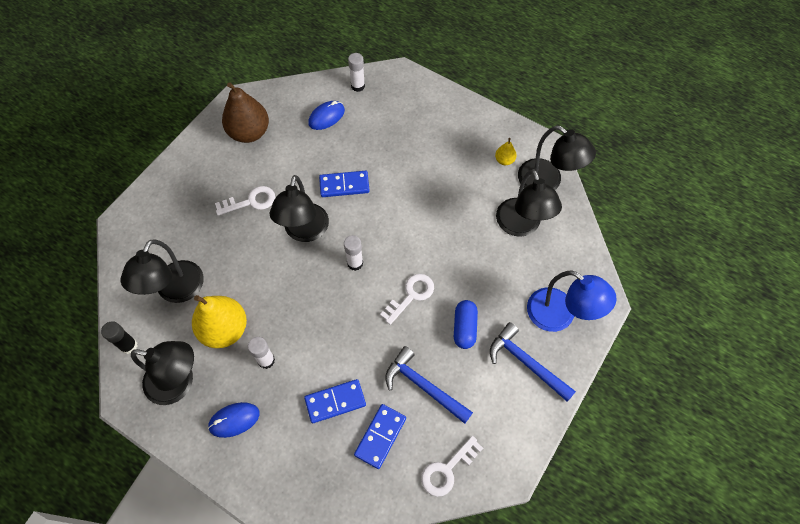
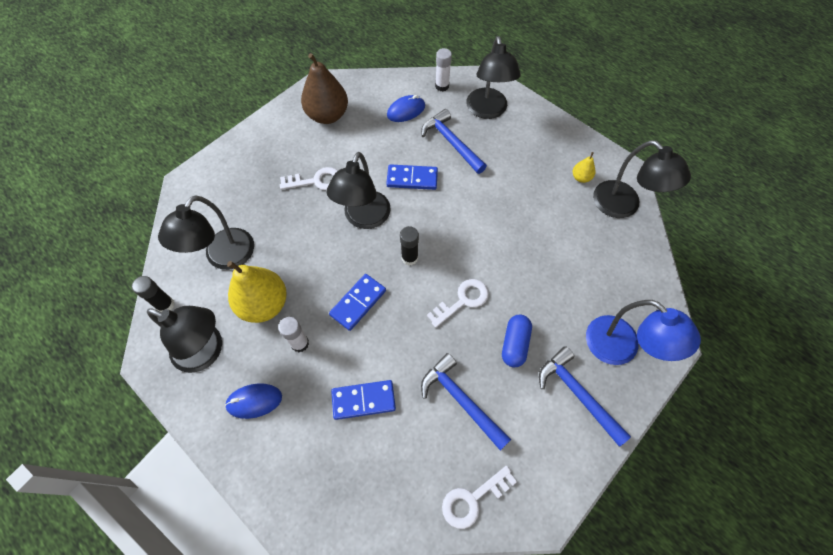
camera: 10 degrees right, 0 degrees up
white glue stick [344,235,363,271] -> black glue stick [400,226,419,266]
blue domino [354,404,406,469] -> blue domino moved to [329,274,386,331]
black lamp [496,169,562,237] -> black lamp moved to [466,36,521,119]
none -> blue hammer [421,109,487,174]

